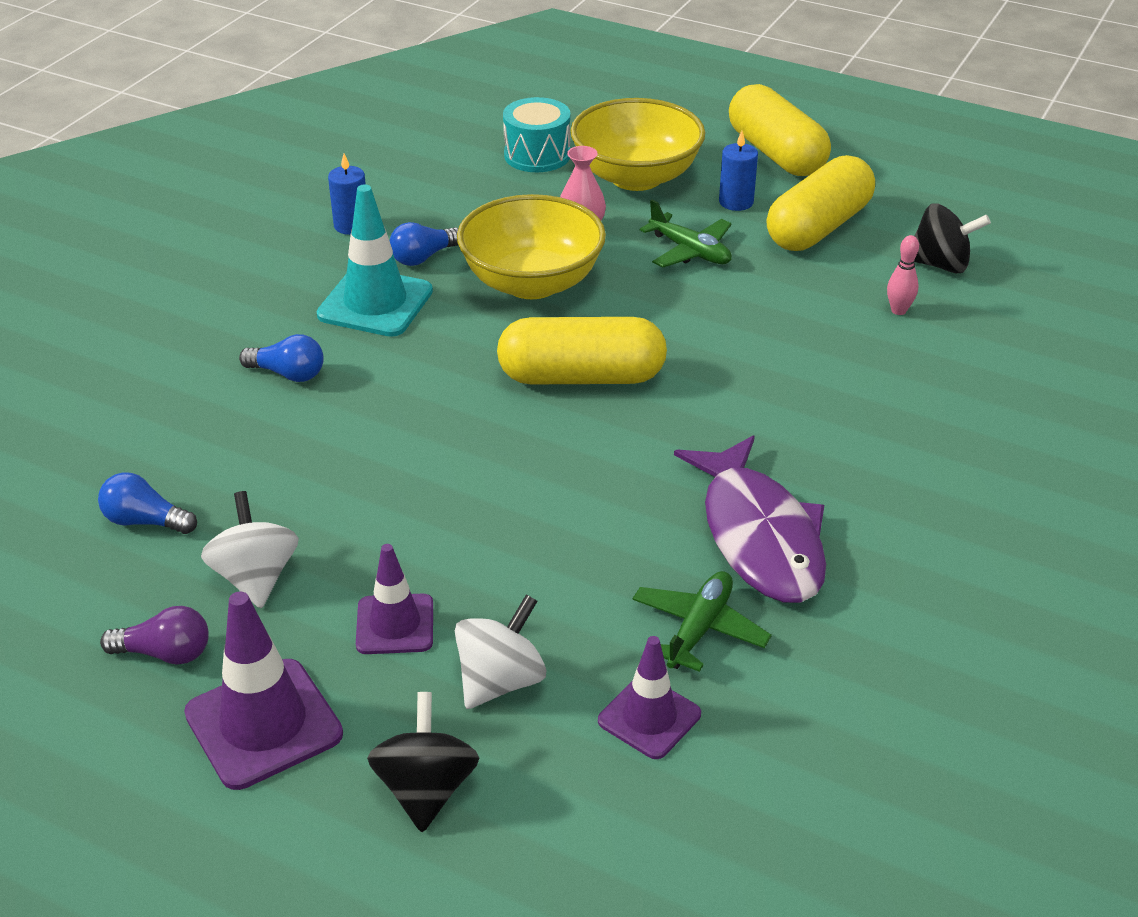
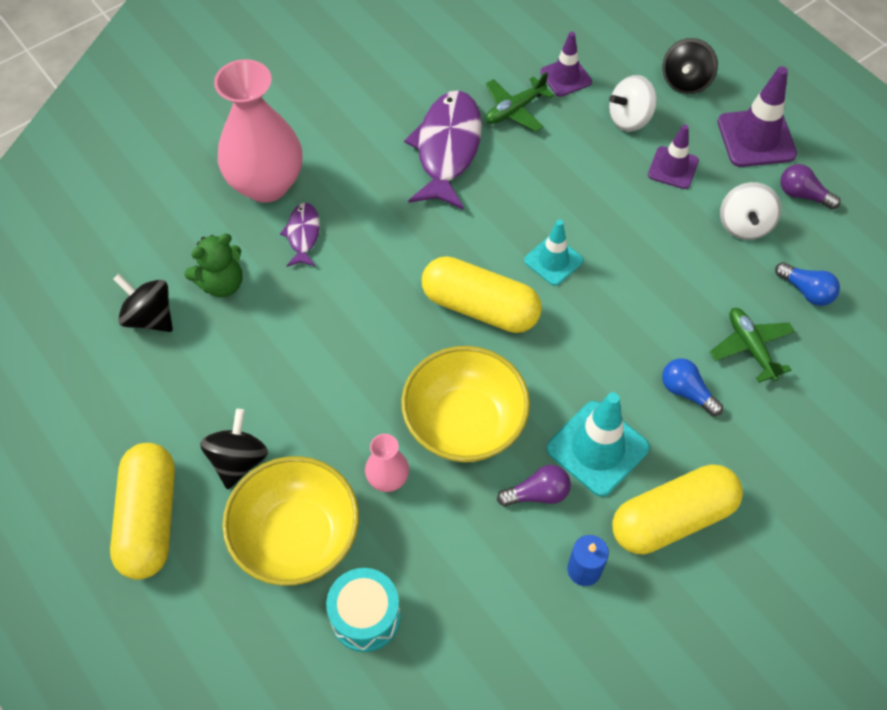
camera: 155 degrees left, 20 degrees up
blue light bulb [390,222,459,266] -> purple light bulb [497,465,571,507]
green plane [640,200,732,268] -> green plane moved to [710,308,795,383]
blue candle [719,131,758,211] -> black spinning top [200,409,268,489]
yellow capsule [766,155,875,251] -> yellow capsule moved to [612,465,743,554]
pink bowling pin [887,235,919,315] -> green teddy bear [185,234,242,298]
none -> pink vase [214,59,302,203]
none -> purple fish [280,203,320,267]
none -> turquoise traffic cone [524,220,583,286]

